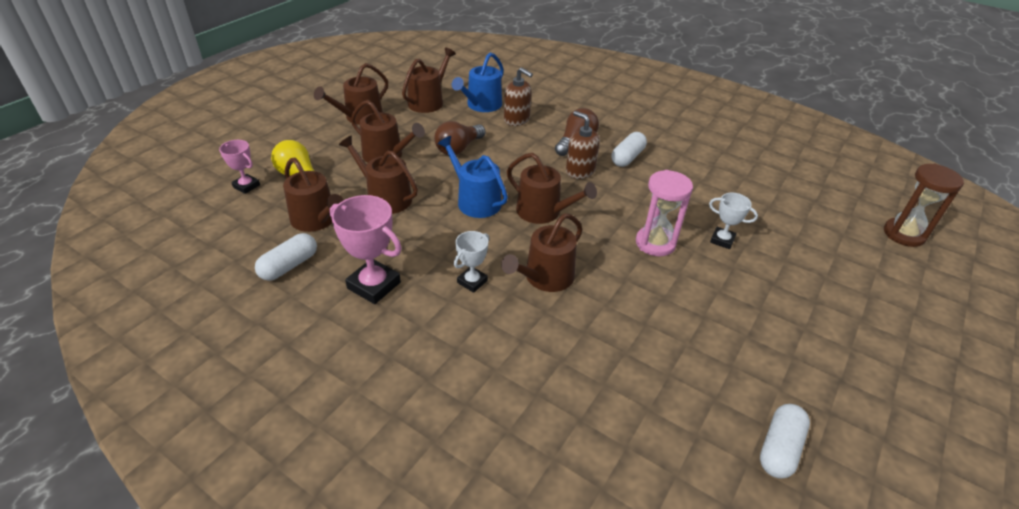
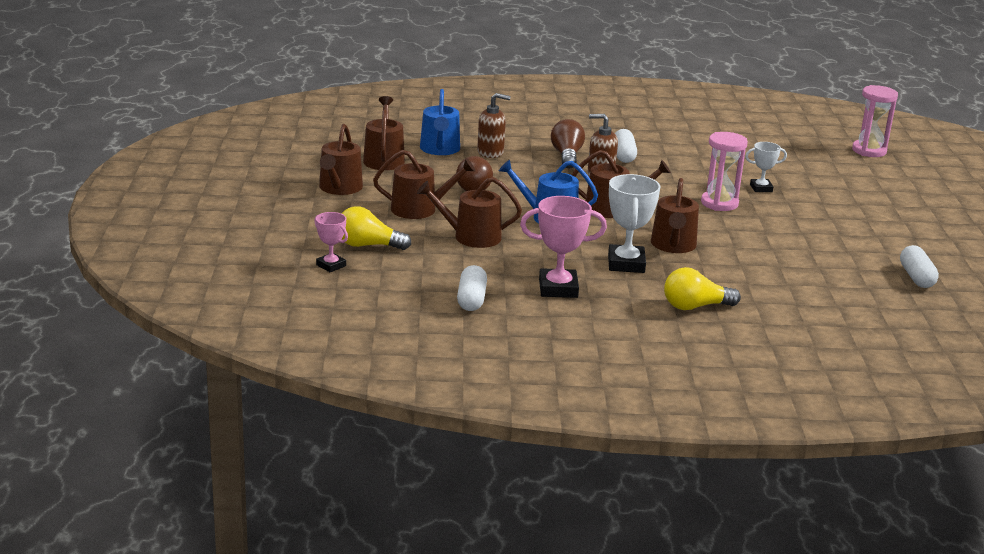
camera: 35 degrees left, 15 degrees down
pink trophy [219,140,260,194] -> pink trophy turned 45 degrees clockwise [314,212,348,272]
brown watering can [283,157,344,232] -> none
white trophy [454,231,489,293] -> white trophy [608,174,661,273], size x1.70
brown hourglass [884,163,964,247] -> pink hourglass [852,85,898,157]
none -> yellow light bulb [664,267,741,310]

